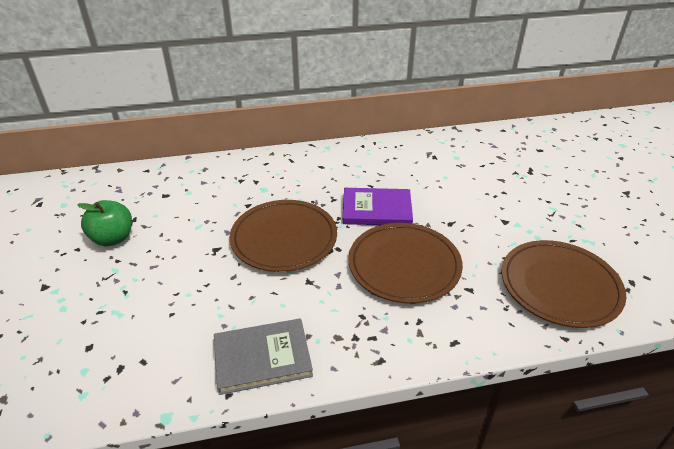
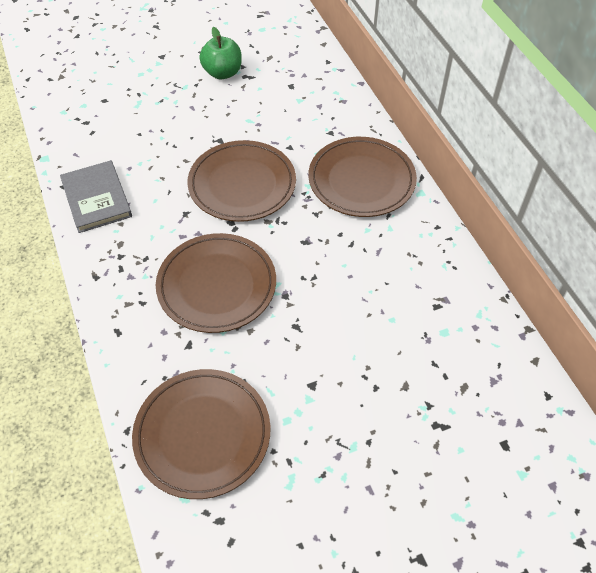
camera: 80 degrees right, 15 degrees up
purple book [343,188,413,225] -> none
none -> brown plate [309,137,417,217]

